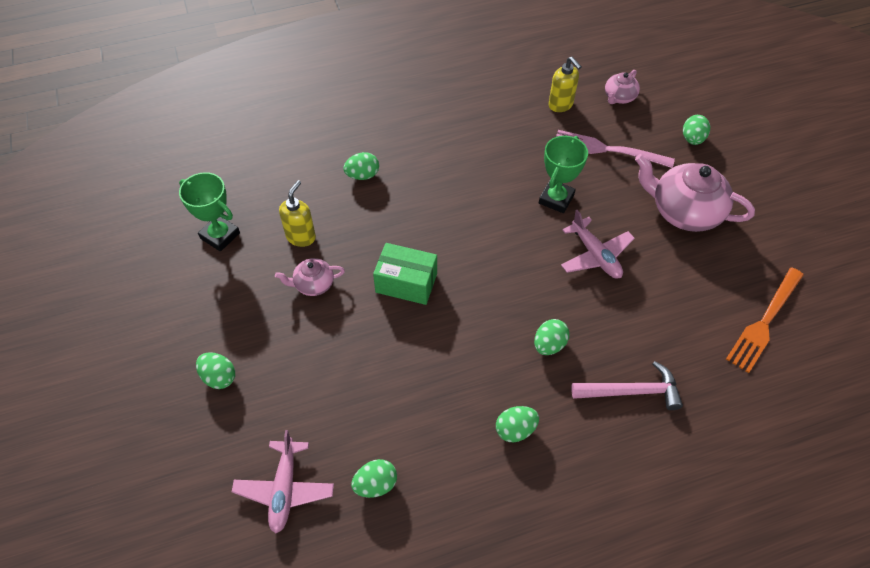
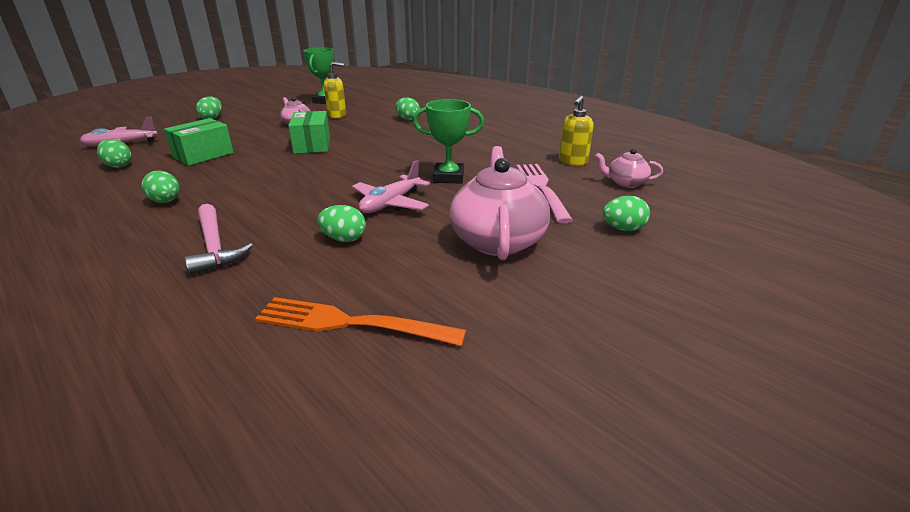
camera: 65 degrees right, 25 degrees down
green egg [534,319,569,355] -> green egg moved to [317,205,366,242]
none -> green box [164,118,234,166]

